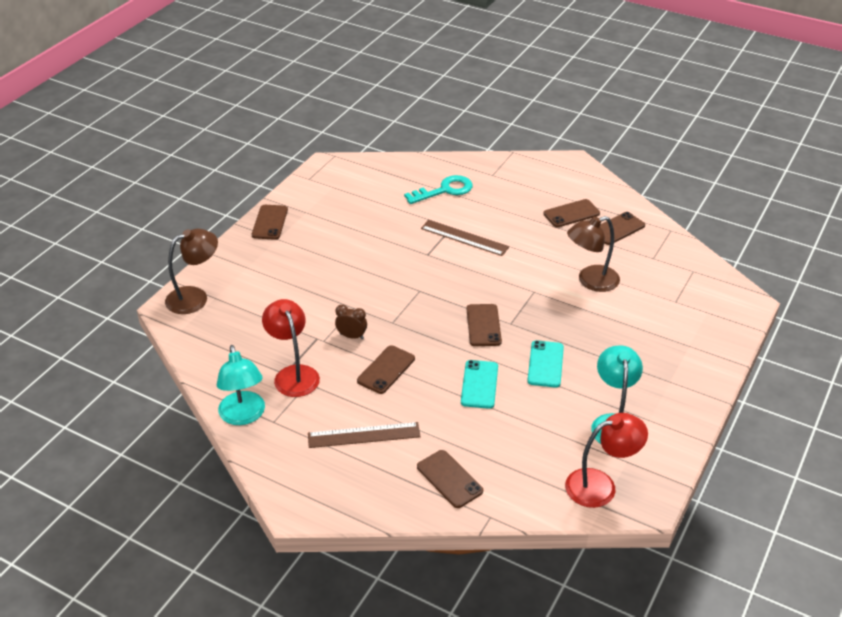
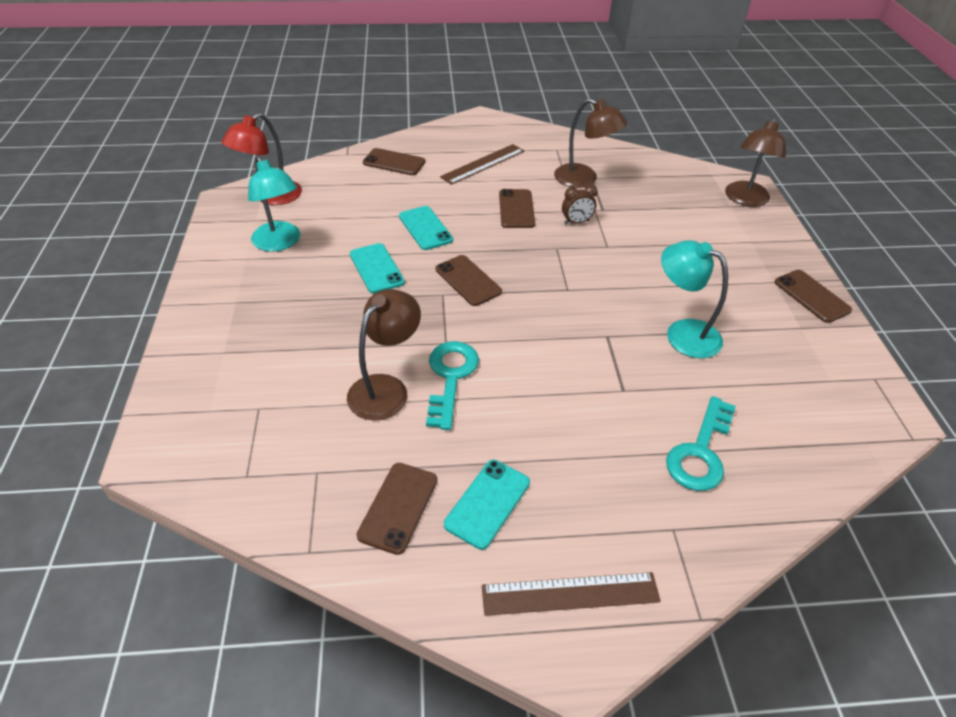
camera: 145 degrees right, 5 degrees up
turquoise lamp [217,345,265,425] -> turquoise lamp moved to [661,240,728,358]
red lamp [262,299,320,397] -> brown lamp [554,98,627,188]
brown ruler [421,220,509,256] -> brown ruler moved to [482,572,661,616]
brown phone [543,199,600,227] -> turquoise phone [444,460,530,550]
none -> turquoise key [426,341,479,430]

